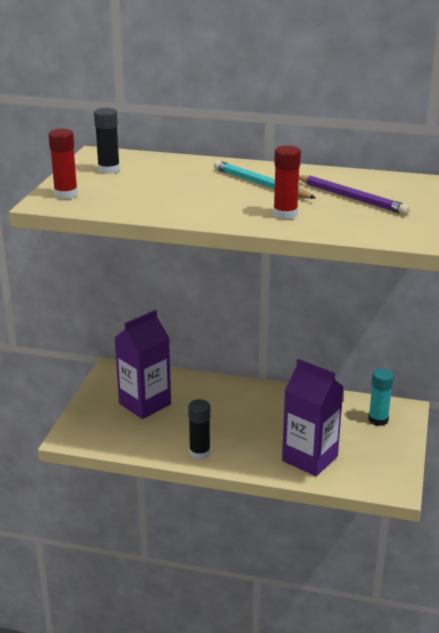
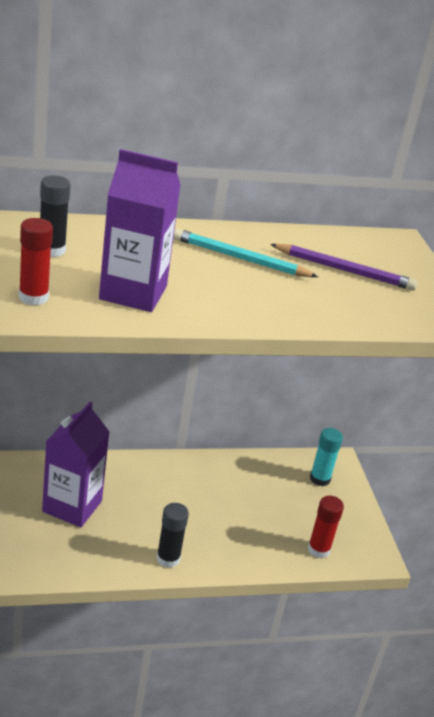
camera: 30 degrees left, 5 degrees up
red glue stick [273,145,301,219] -> red glue stick moved to [308,496,344,558]
purple carton [282,359,344,476] -> purple carton moved to [99,149,181,312]

